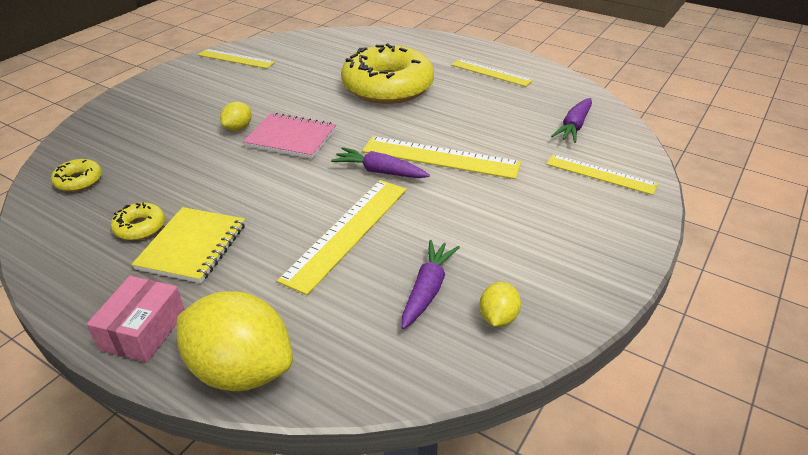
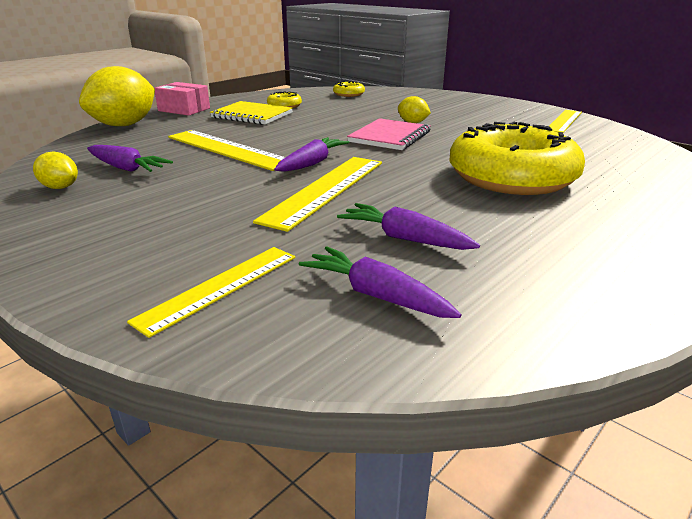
camera: 100 degrees right, 10 degrees down
yellow ruler [451,59,533,87] -> none
none -> purple carrot [337,203,480,250]

